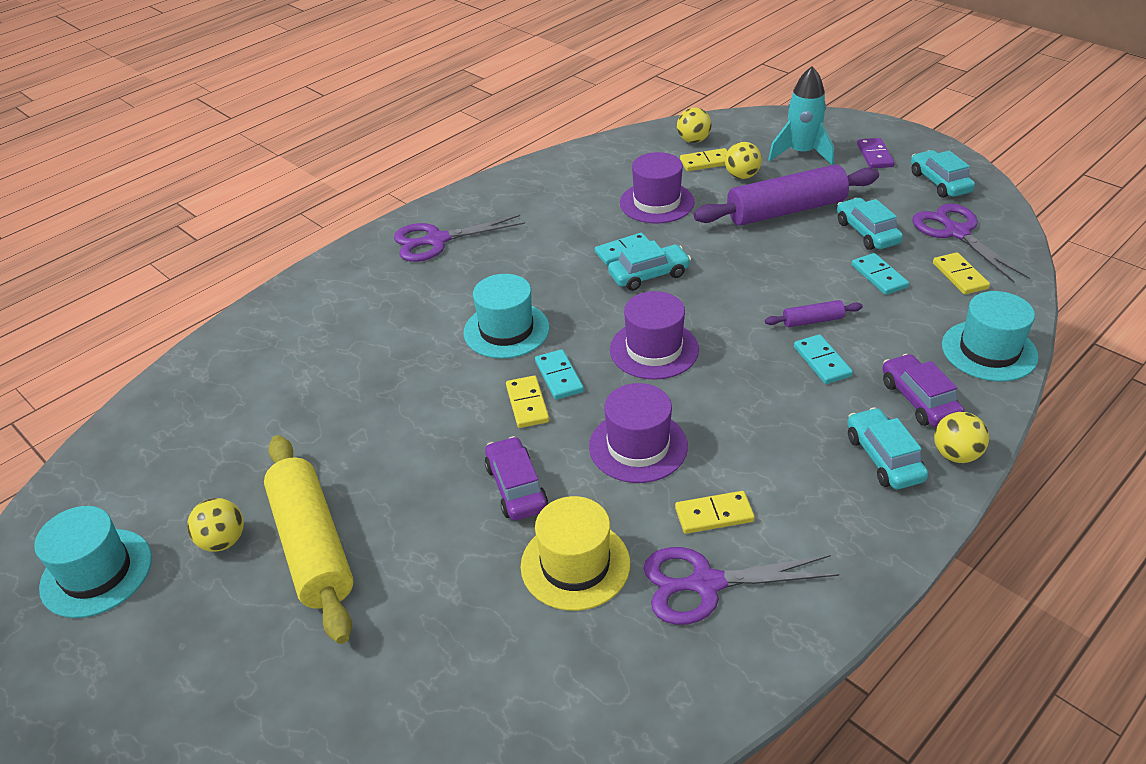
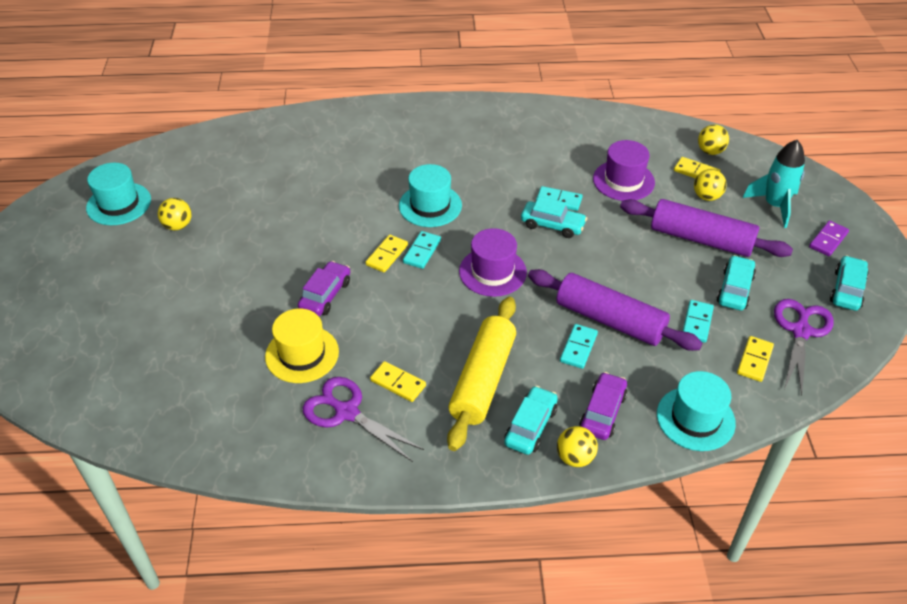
camera: 40 degrees right, 5 degrees up
yellow rolling pin [264,435,354,644] -> yellow rolling pin moved to [447,297,516,451]
purple scissors [394,215,525,262] -> none
purple hat [589,383,688,483] -> none
purple rolling pin [765,300,863,327] -> purple rolling pin [528,269,702,351], size x2.27

